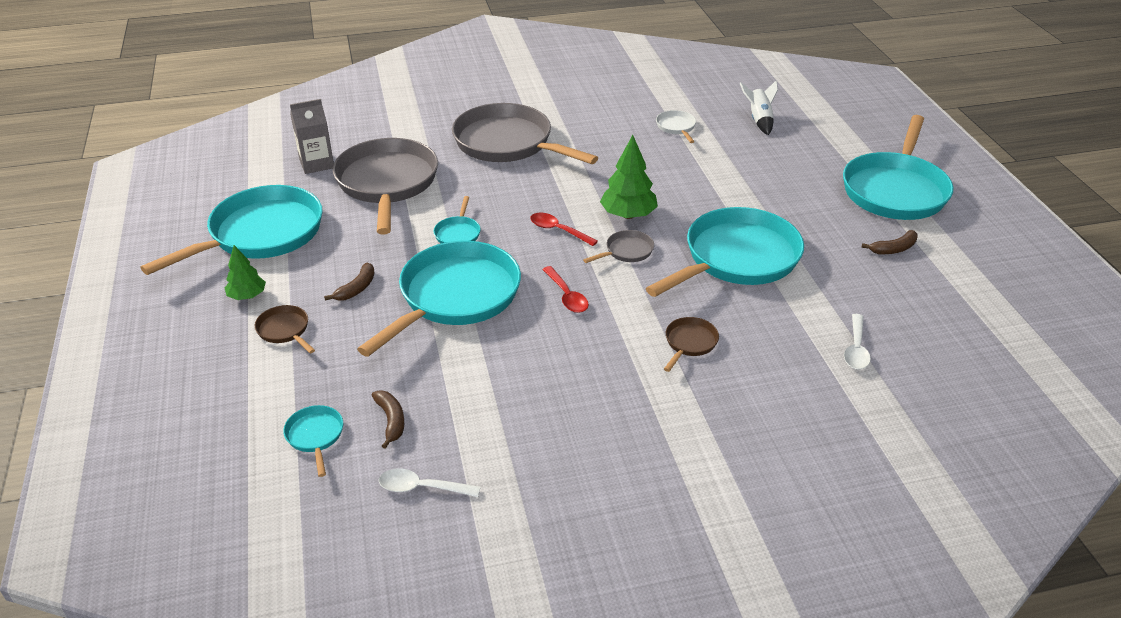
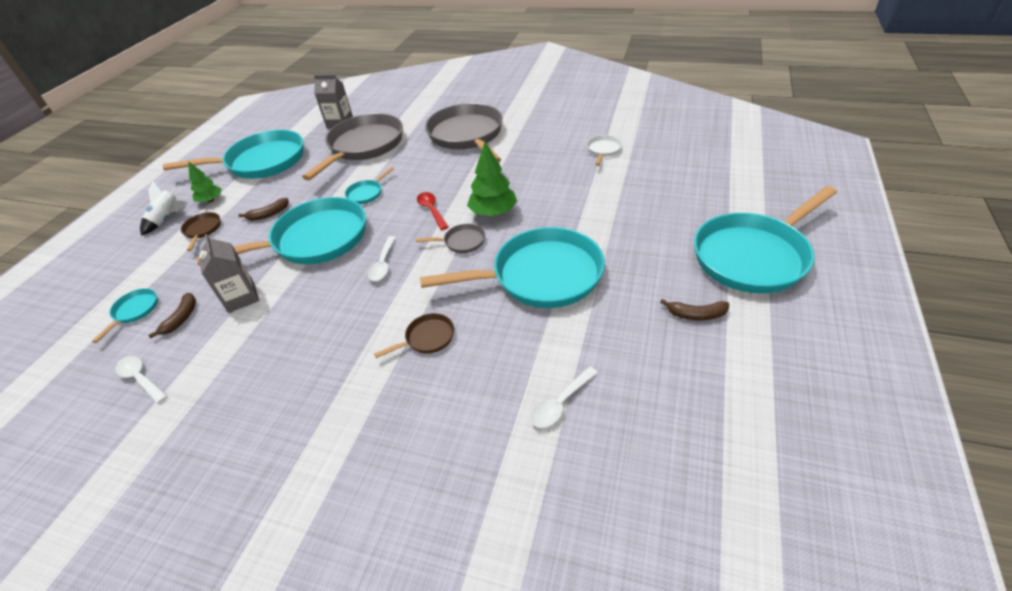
camera: 35 degrees right, 5 degrees up
red spoon [542,266,589,313] -> white spoon [367,236,396,281]
white rocket [740,80,778,135] -> white rocket moved to [140,181,188,235]
none -> grey carton [198,234,259,313]

